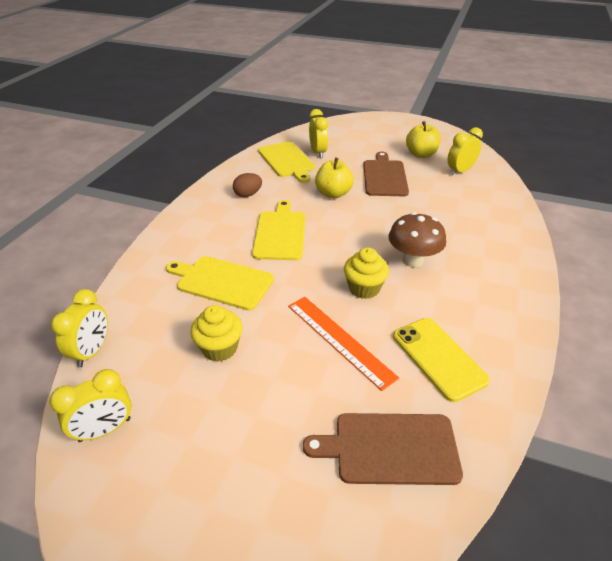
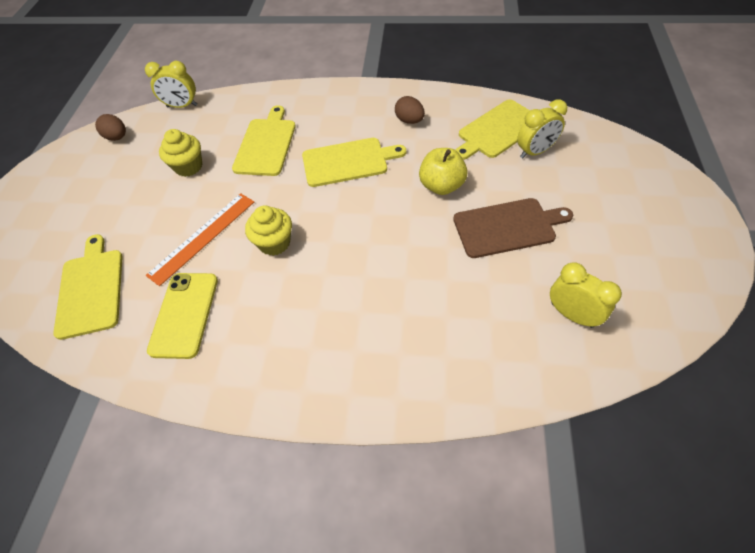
camera: 80 degrees right, 15 degrees up
yellow clock [49,369,131,442] -> brown egg [95,114,126,141]
brown cutting board [303,413,463,485] -> yellow cutting board [53,234,123,340]
brown mushroom [389,212,446,268] -> none
yellow phone [393,318,490,402] -> yellow phone turned 45 degrees counterclockwise [147,273,218,359]
yellow apple [406,121,441,158] -> none

